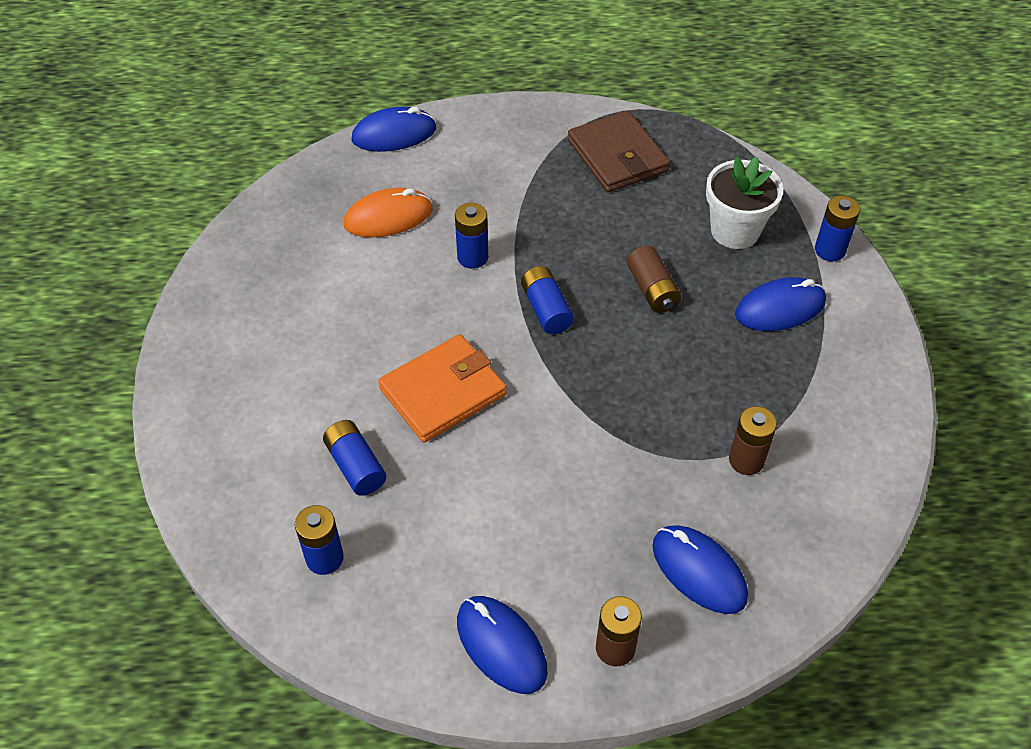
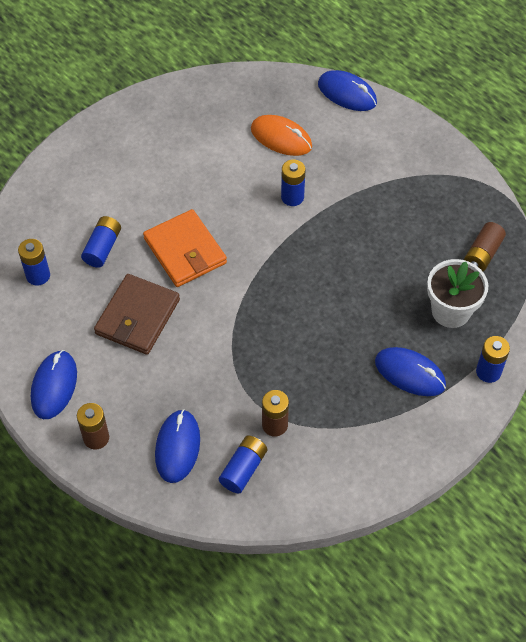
camera: 50 degrees right, 5 degrees up
orange wallet [378,334,506,442] -> orange wallet turned 45 degrees clockwise [143,209,227,287]
blue battery [521,266,574,334] -> blue battery moved to [219,436,267,493]
brown wallet [568,110,670,192] -> brown wallet moved to [94,274,180,355]
brown battery [627,246,681,313] -> brown battery moved to [464,222,506,271]

